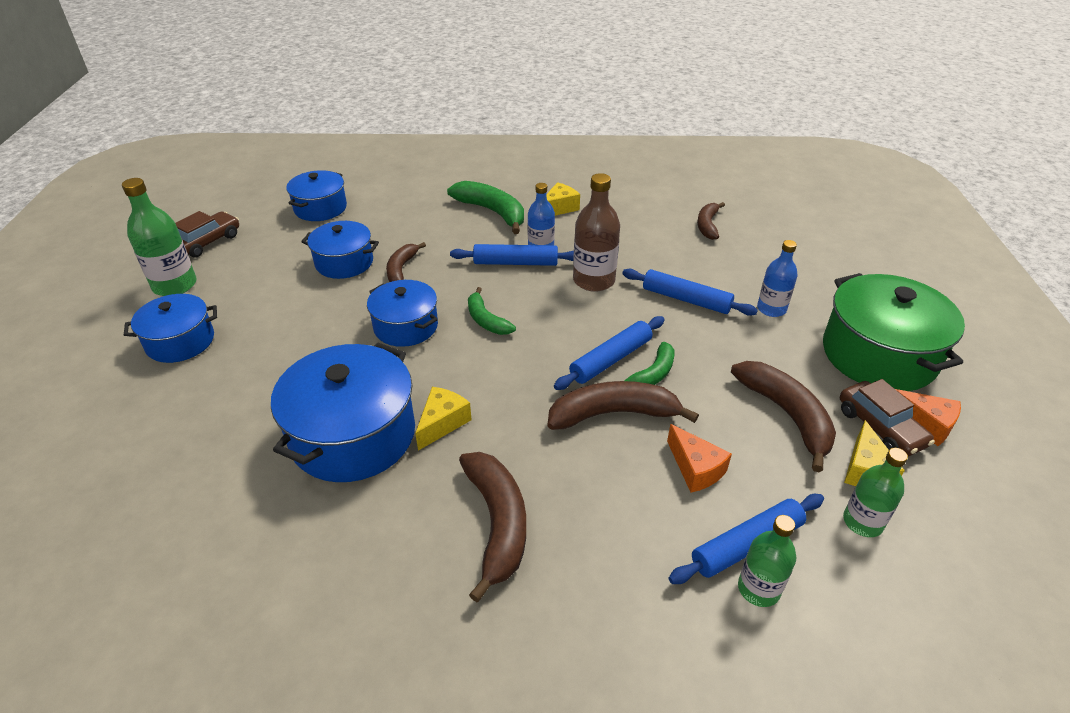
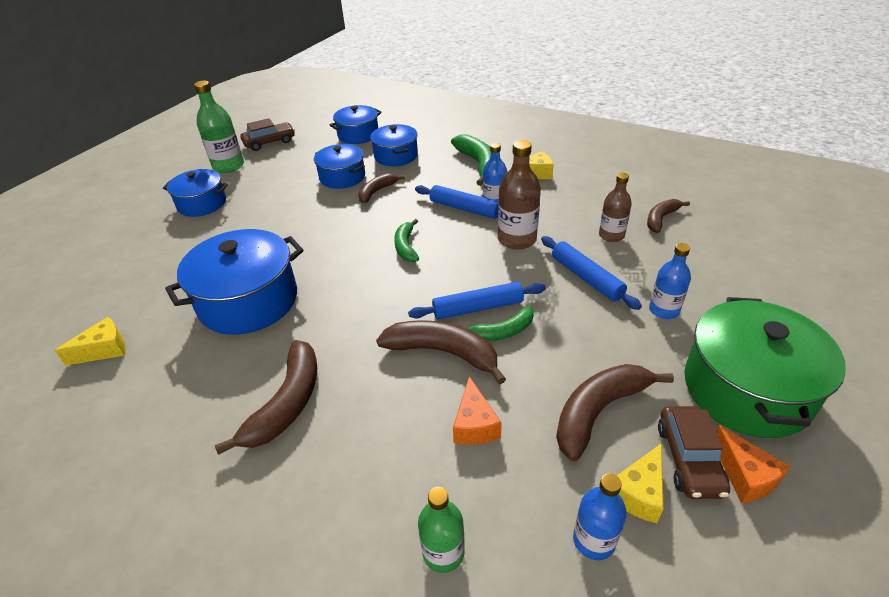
camera: 30 degrees right, 0 degrees up
blue pot [367,280,438,347] -> blue pot moved to [370,124,418,166]
yellow cheese [415,387,472,451] -> yellow cheese moved to [54,317,126,365]
blue rolling pin [669,494,824,584] -> none
brown banana [731,361,836,472] -> brown banana turned 135 degrees counterclockwise [556,364,674,461]
green bottle [843,448,908,537] -> blue bottle [573,473,627,560]
none -> brown bottle [599,173,632,242]

